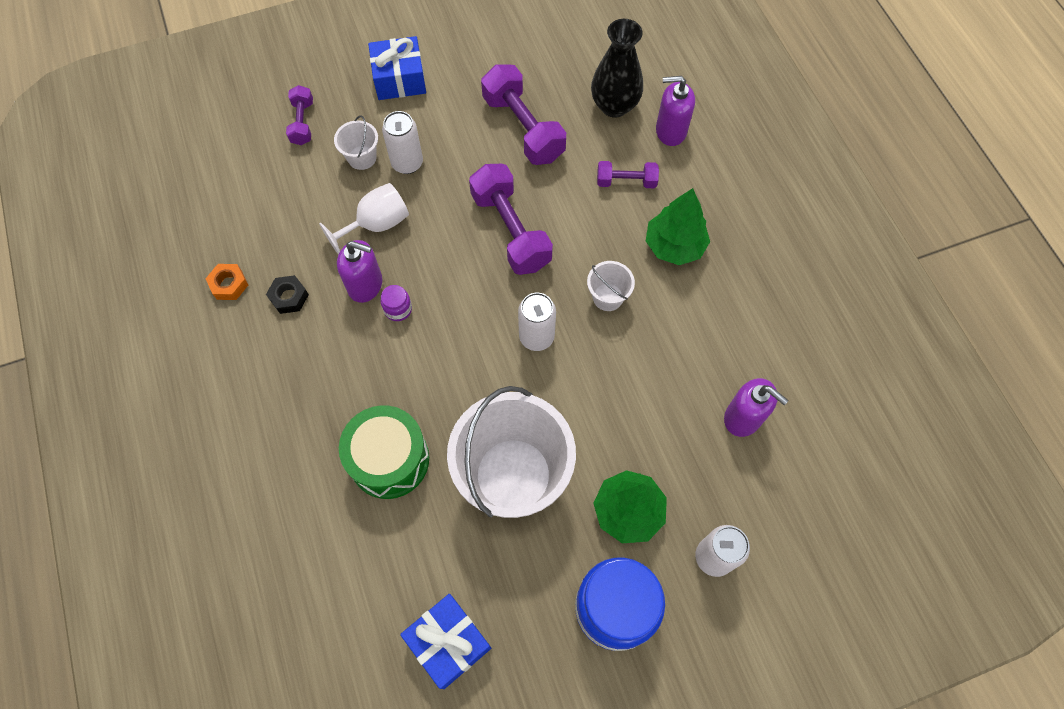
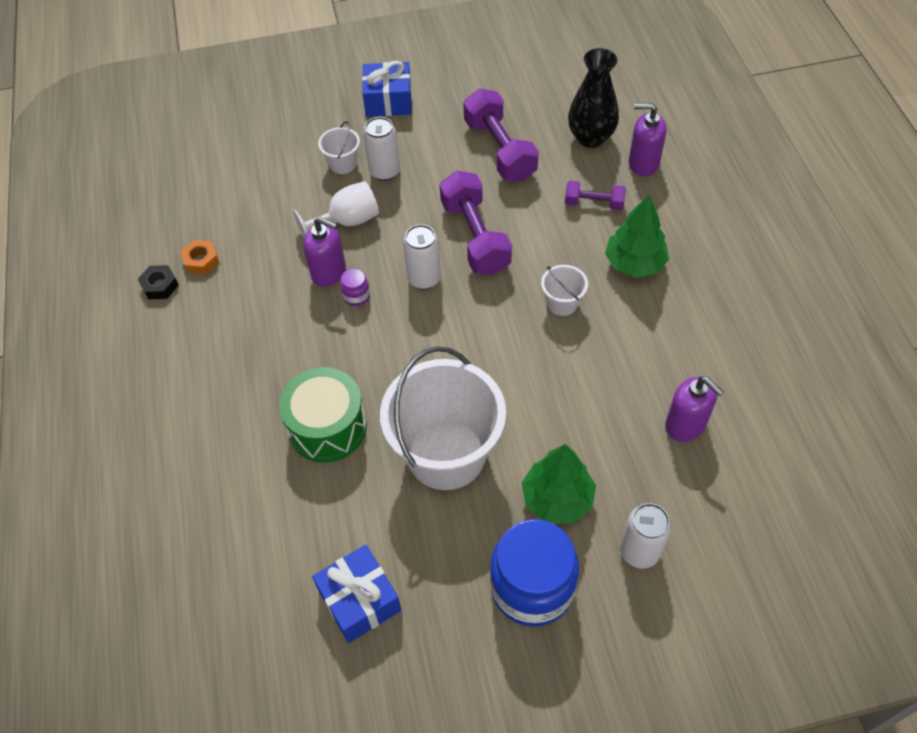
camera: 10 degrees right, 10 degrees down
black nut [266,275,309,314] -> black nut moved to [138,265,179,299]
purple dumbbell [286,85,313,145] -> none
white can [518,293,556,351] -> white can moved to [403,224,441,290]

